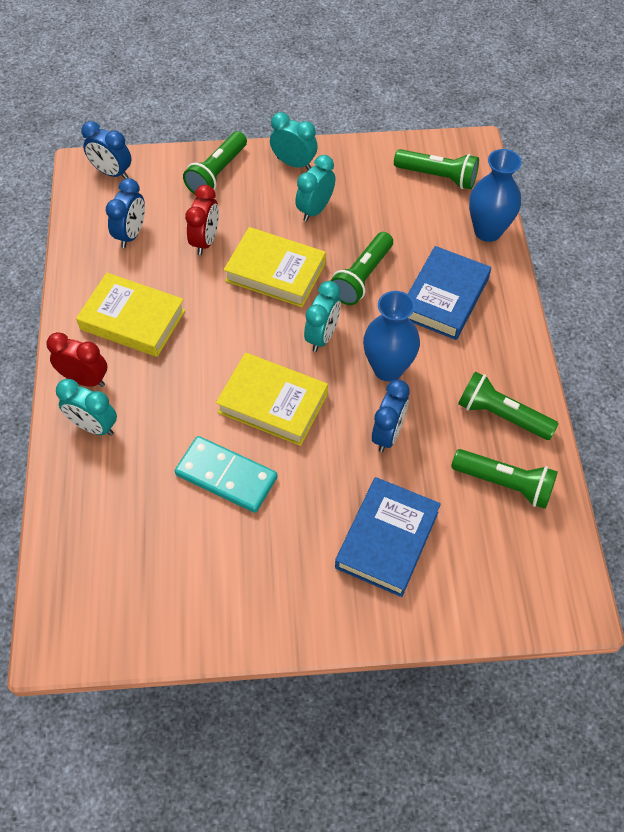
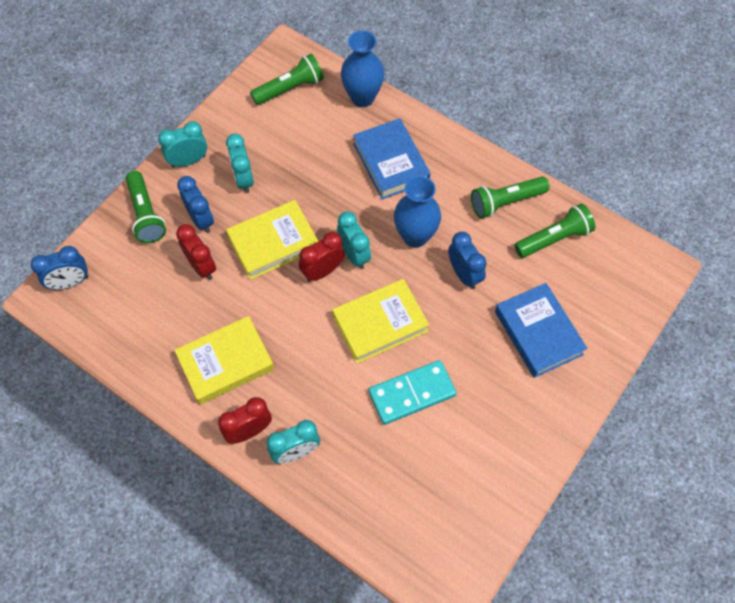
camera: 50 degrees left, 5 degrees up
blue clock [106,178,145,248] -> blue clock moved to [177,176,214,233]
green flashlight [330,232,393,305] -> none
none -> red clock [299,232,345,282]

